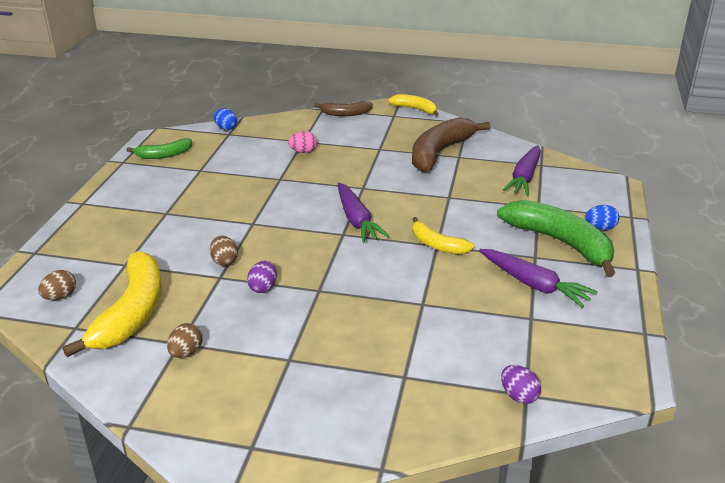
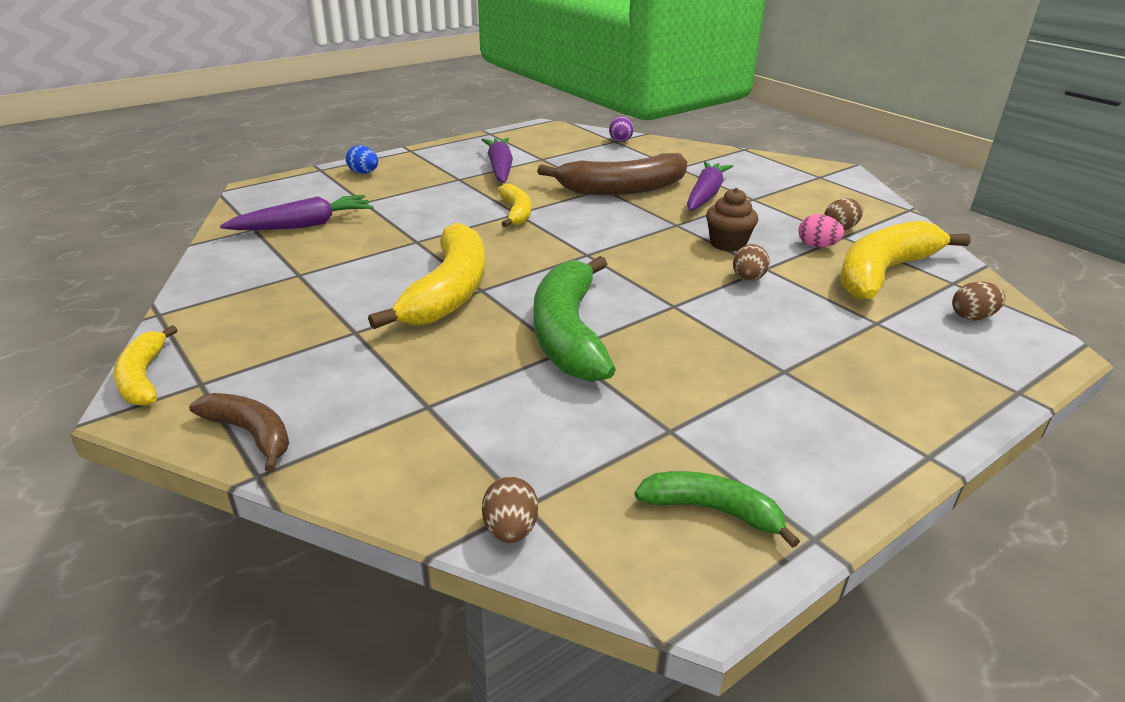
camera: 140 degrees left, 0 degrees up
blue egg [214,108,237,130] -> brown egg [482,476,538,543]
purple egg [247,260,277,293] -> brown cupcake [706,188,758,252]
pink egg [288,131,317,153] -> pink egg moved to [798,214,844,248]
purple carrot [338,182,390,243] -> purple carrot moved to [687,161,733,211]
brown banana [412,117,491,172] -> brown banana moved to [537,153,687,195]
green banana [497,200,616,276] -> green banana moved to [534,256,616,382]
none -> yellow banana [368,223,485,329]

